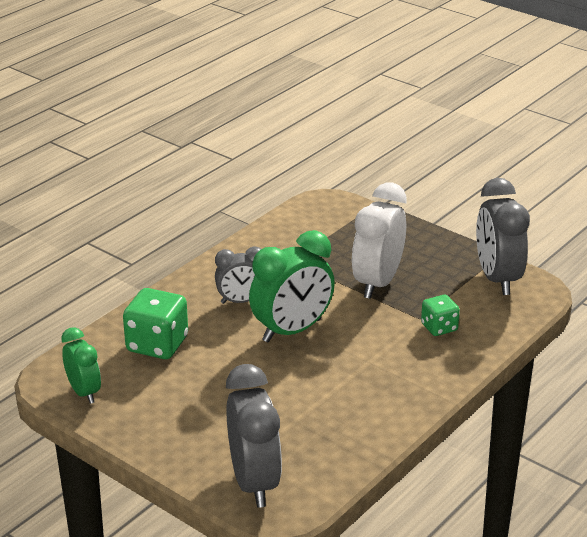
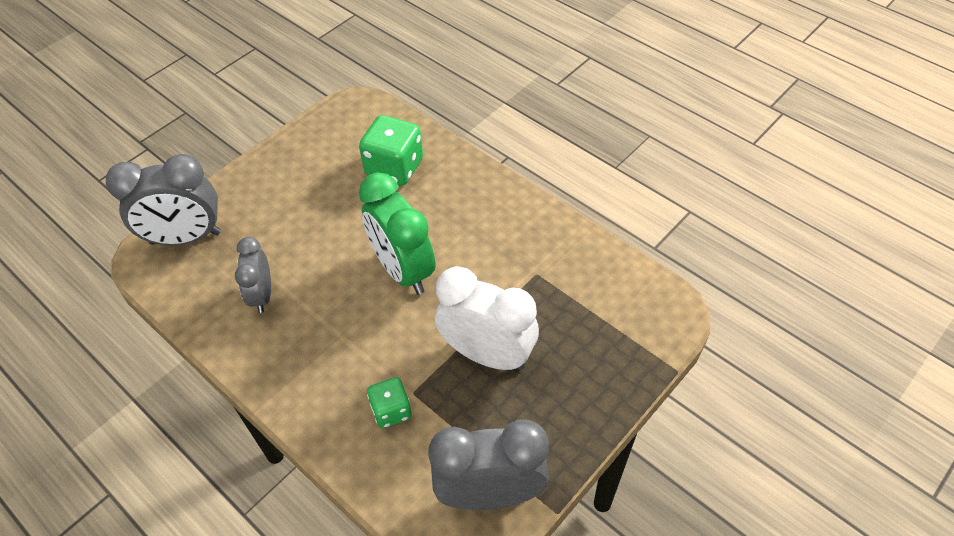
camera: 95 degrees right, 20 degrees up
green clock [61,327,101,404] -> none
grey clock [215,247,261,304] -> grey clock moved to [235,237,271,313]

